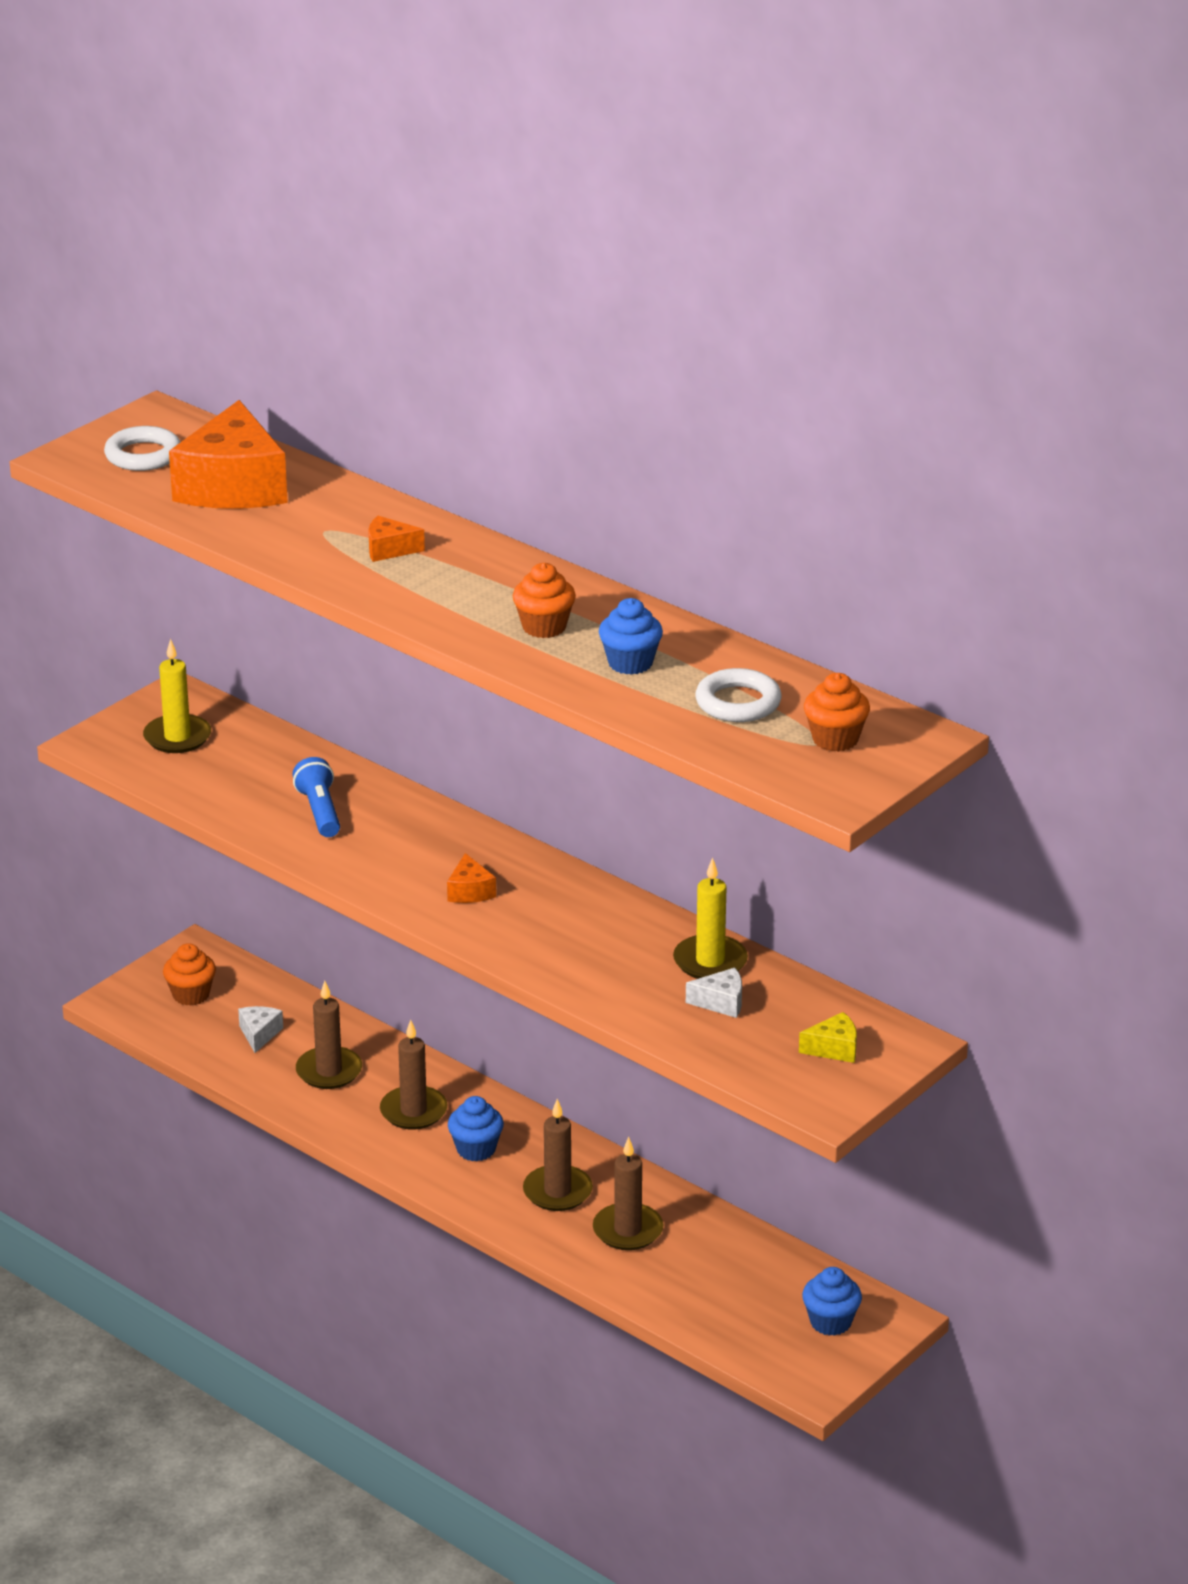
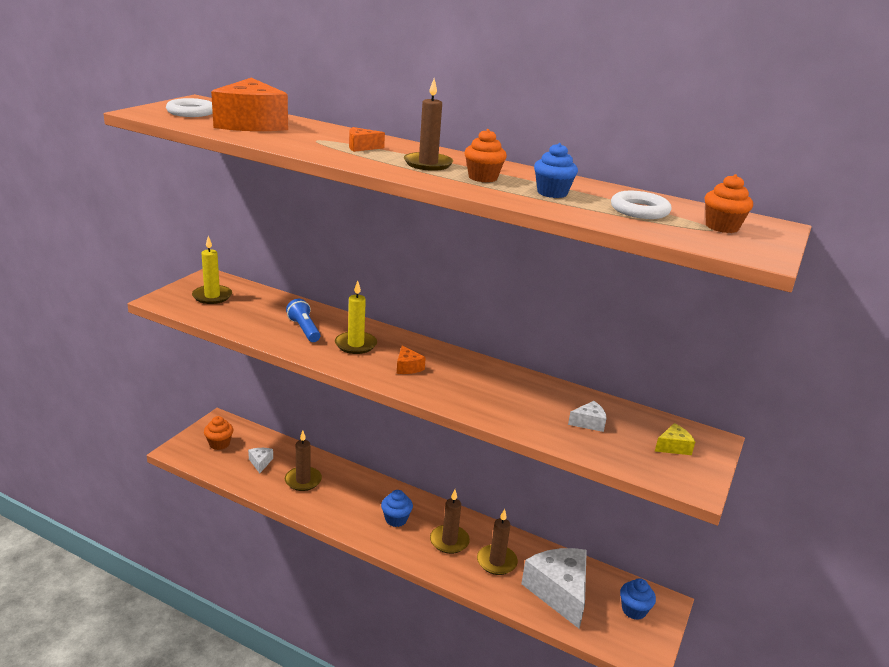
camera: 15 degrees left, 5 degrees down
brown candle [380,1020,448,1130] -> brown candle moved to [404,78,453,171]
yellow candle [673,858,748,979] -> yellow candle moved to [335,281,377,354]
none -> white cheese [521,548,587,629]

